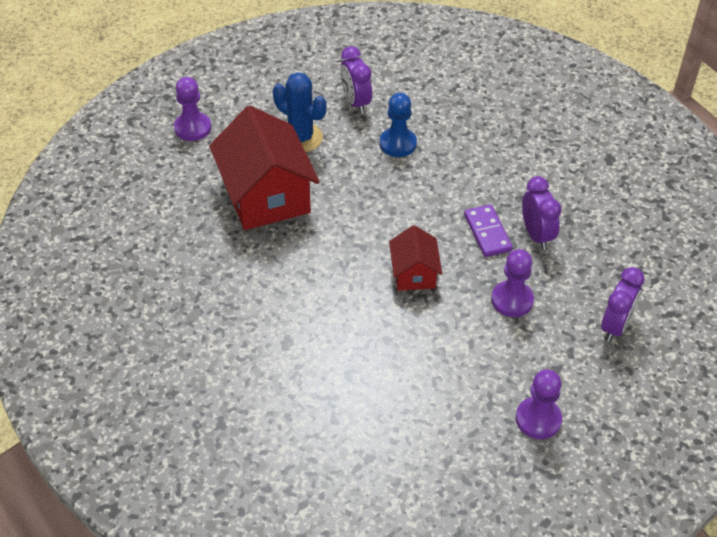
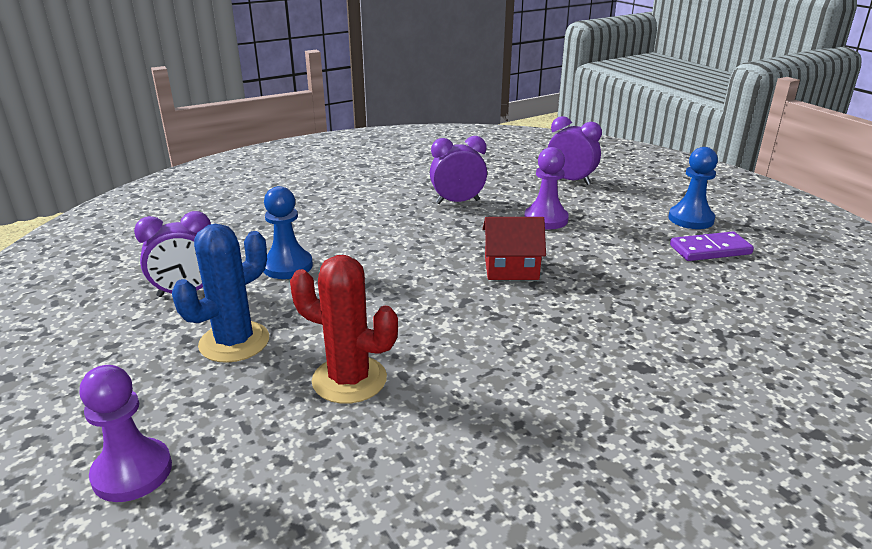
camera: 85 degrees left, 20 degrees down
red house [209,106,320,230] -> red cactus [290,255,398,404]
purple domino [464,205,513,257] -> purple domino moved to [670,232,754,261]
purple pawn [516,369,562,439] -> blue pawn [668,147,718,229]

